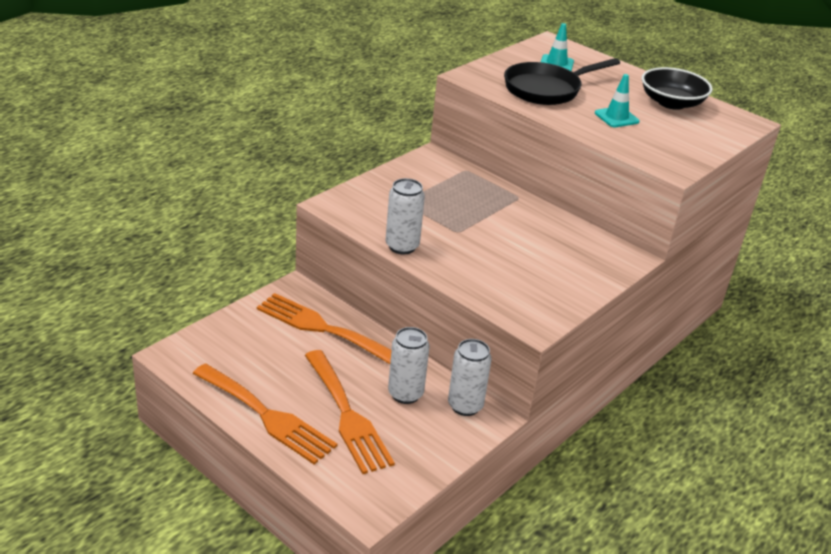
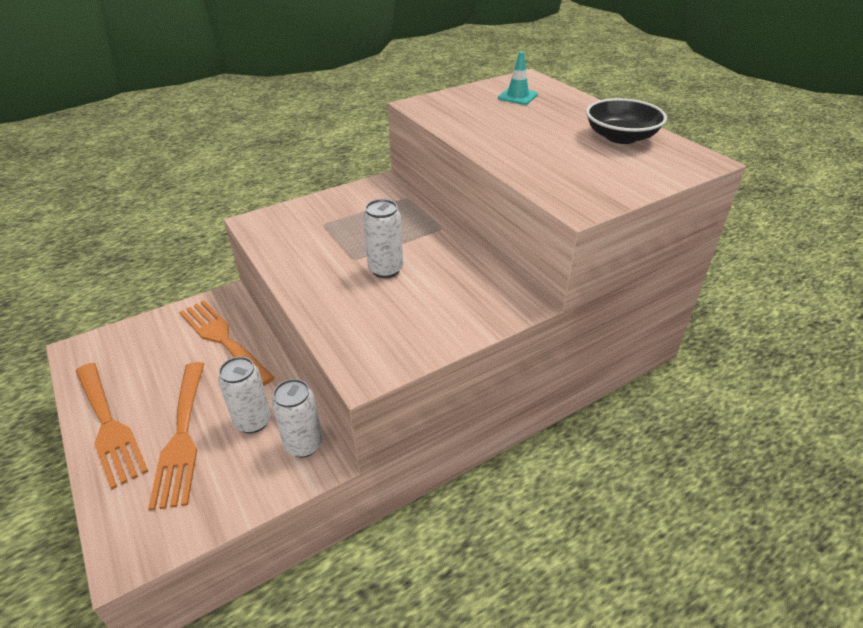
camera: 20 degrees right, 5 degrees up
white can [386,178,425,254] -> white can moved to [363,199,403,278]
black pan [504,58,620,105] -> none
turquoise traffic cone [595,74,639,127] -> none

